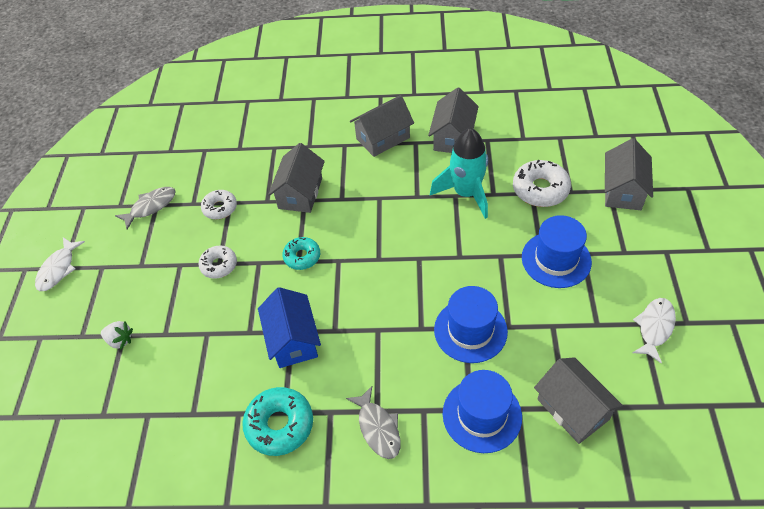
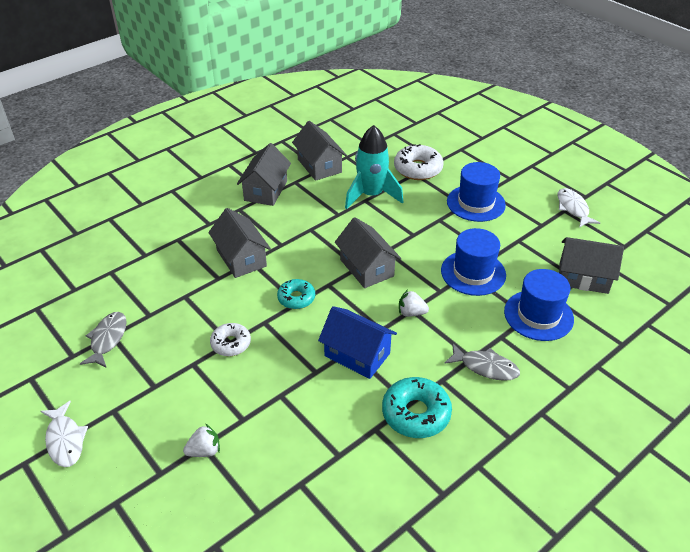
camera: 45 degrees left, 10 degrees down
white donut [201,190,237,220] -> none
grey house [605,138,653,210] -> grey house moved to [335,217,401,288]
none -> white strawberry [399,290,429,317]

